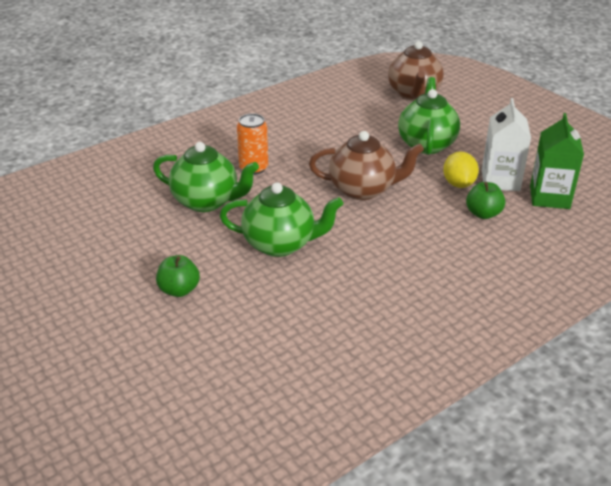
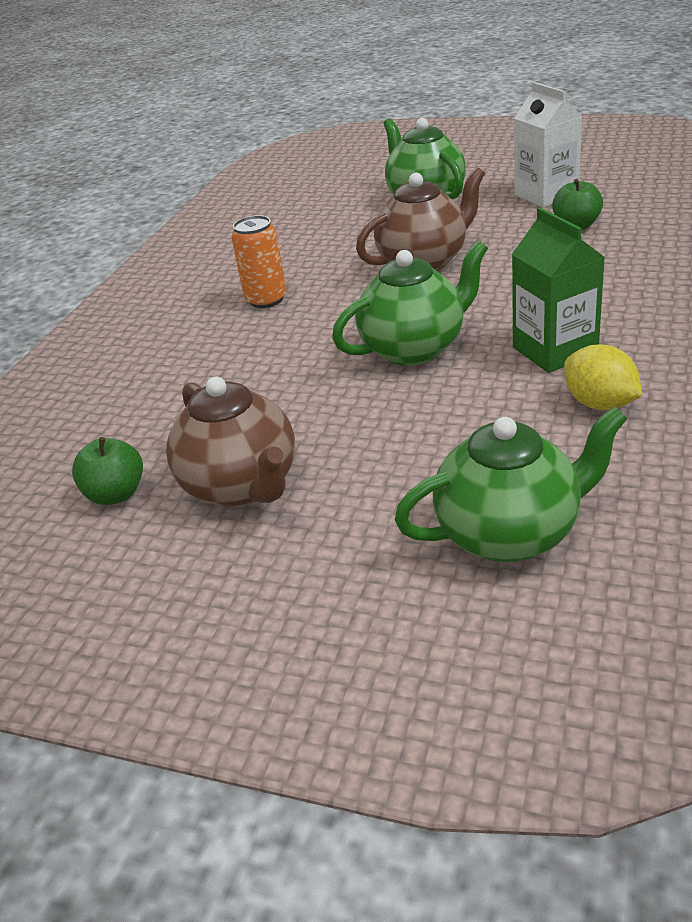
camera: 30 degrees left, 0 degrees up
green teapot [153,142,259,212] -> green teapot moved to [395,406,628,563]
green apple [156,255,200,297] -> green apple moved to [72,437,143,505]
brown teapot [388,41,444,101] -> brown teapot moved to [166,377,295,507]
yellow lemon [443,152,479,188] -> yellow lemon moved to [564,345,642,410]
green carton [530,113,584,209] -> green carton moved to [512,207,605,373]

